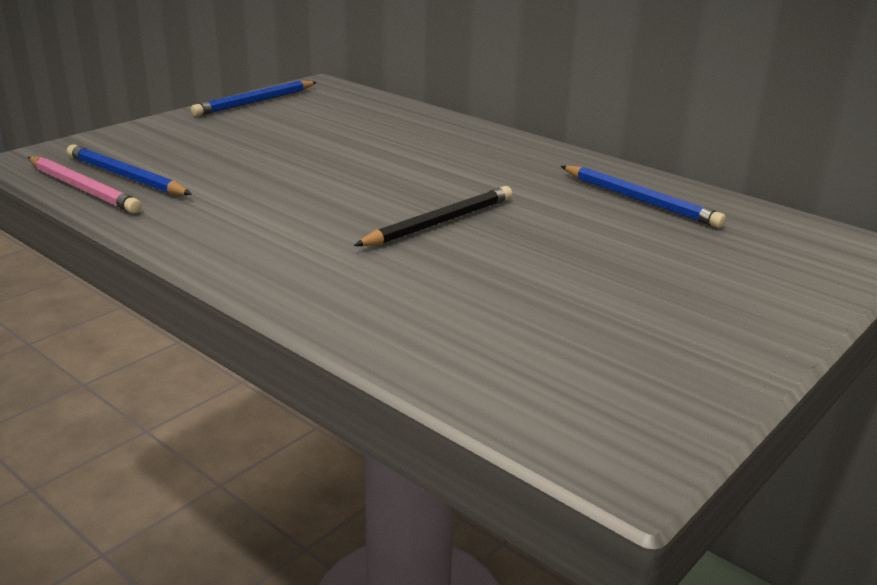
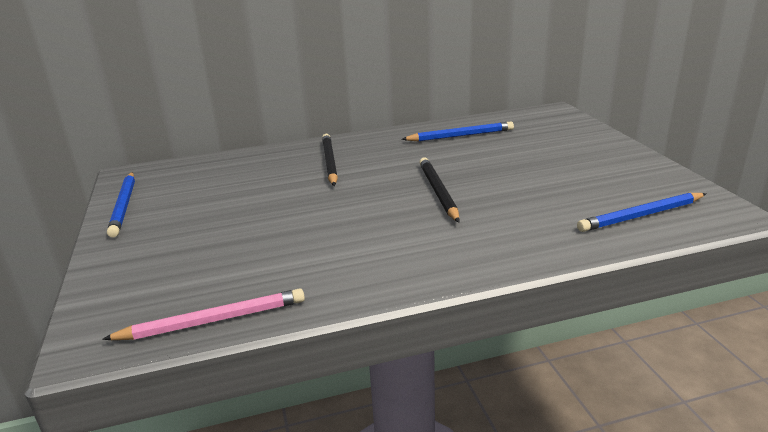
camera: 55 degrees left, 0 degrees up
blue pencil [67,144,192,195] -> blue pencil moved to [577,193,707,232]
none -> black pencil [322,134,338,186]

